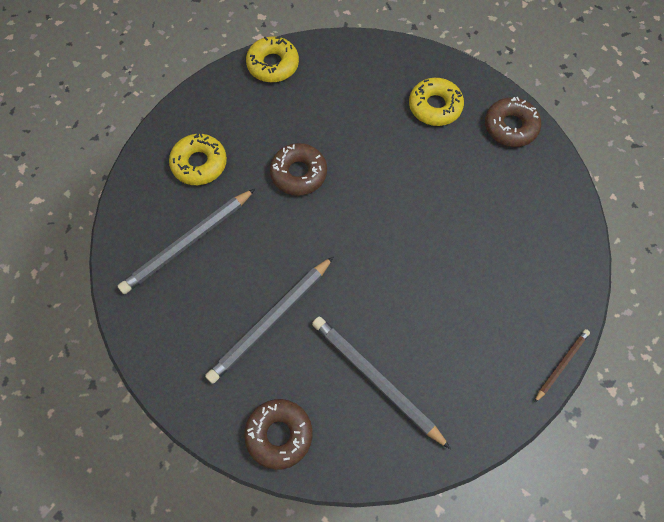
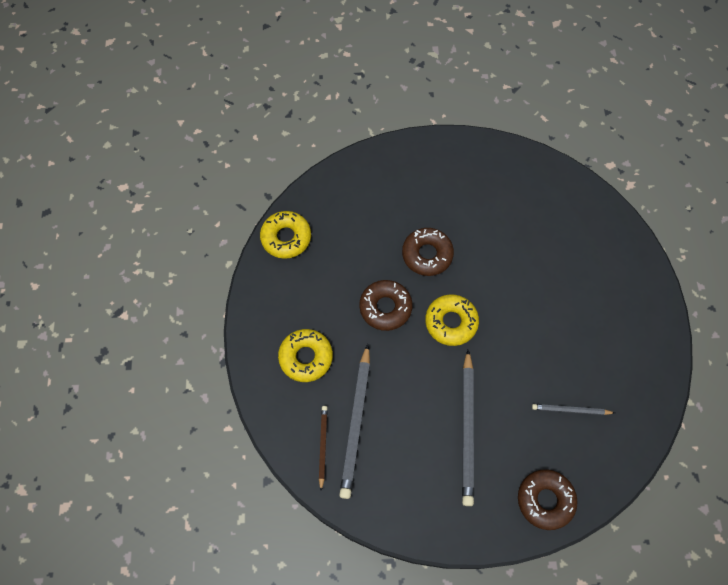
camera: 40 degrees left, 0 degrees up
grey pencil [312,317,451,449] -> grey pencil [532,404,615,415], size x0.53
yellow donut [409,78,464,126] -> yellow donut moved to [425,294,479,346]
brown donut [485,97,541,147] -> brown donut moved to [402,228,454,276]
brown pencil [534,329,590,403] -> brown pencil moved to [319,406,328,491]

